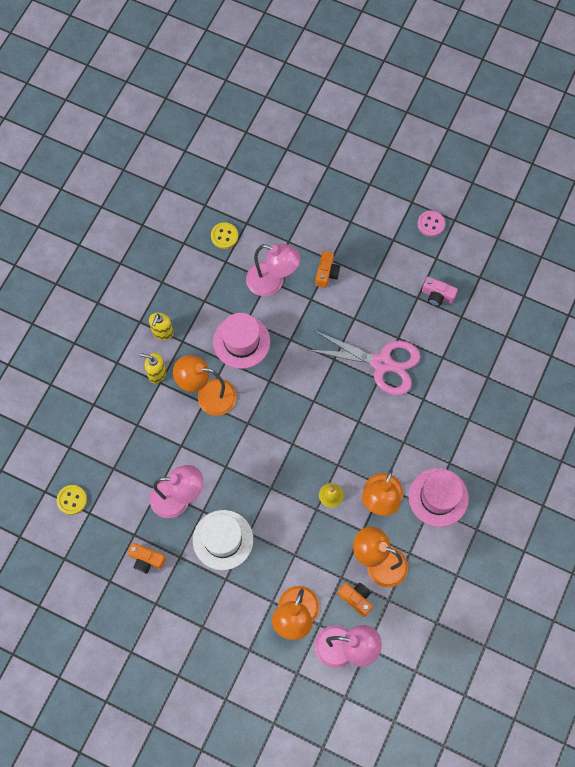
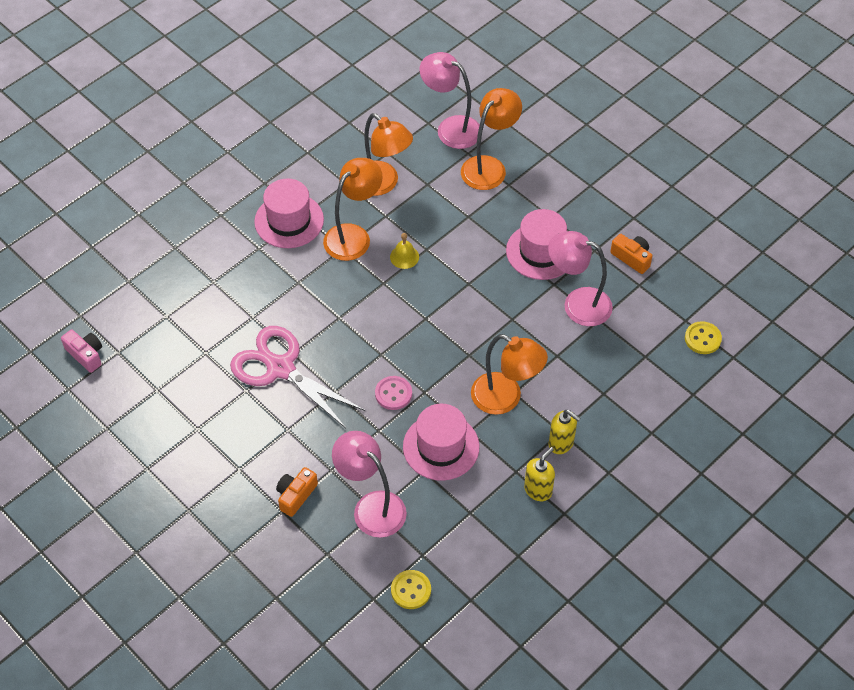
camera: 160 degrees left, 15 degrees down
white hat [193,510,253,570] -> pink hat [506,209,567,280]
orange camera [337,583,373,617] -> none
pink button [418,210,445,237] -> pink button moved to [375,376,412,410]
pink camera [422,277,458,306] -> pink camera moved to [61,330,102,373]

